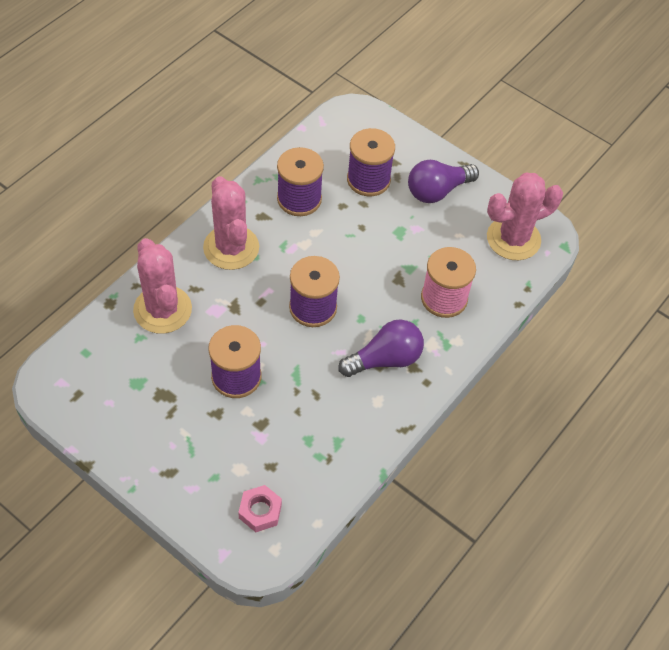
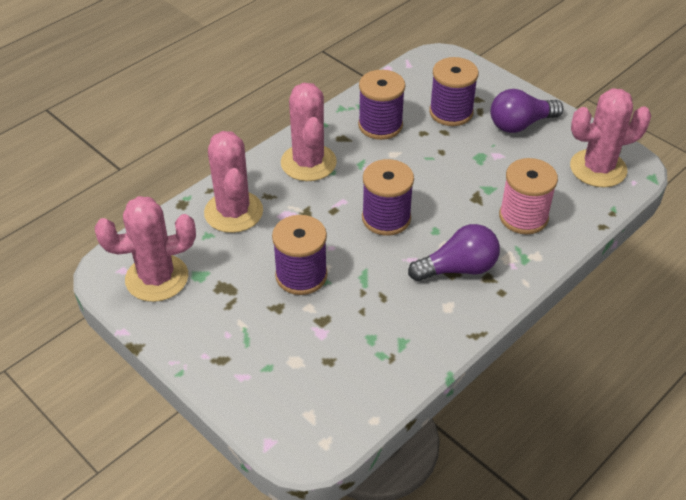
camera: 10 degrees right, 10 degrees down
pink nut [238,485,282,532] -> none
none -> pink cactus [94,196,196,302]

